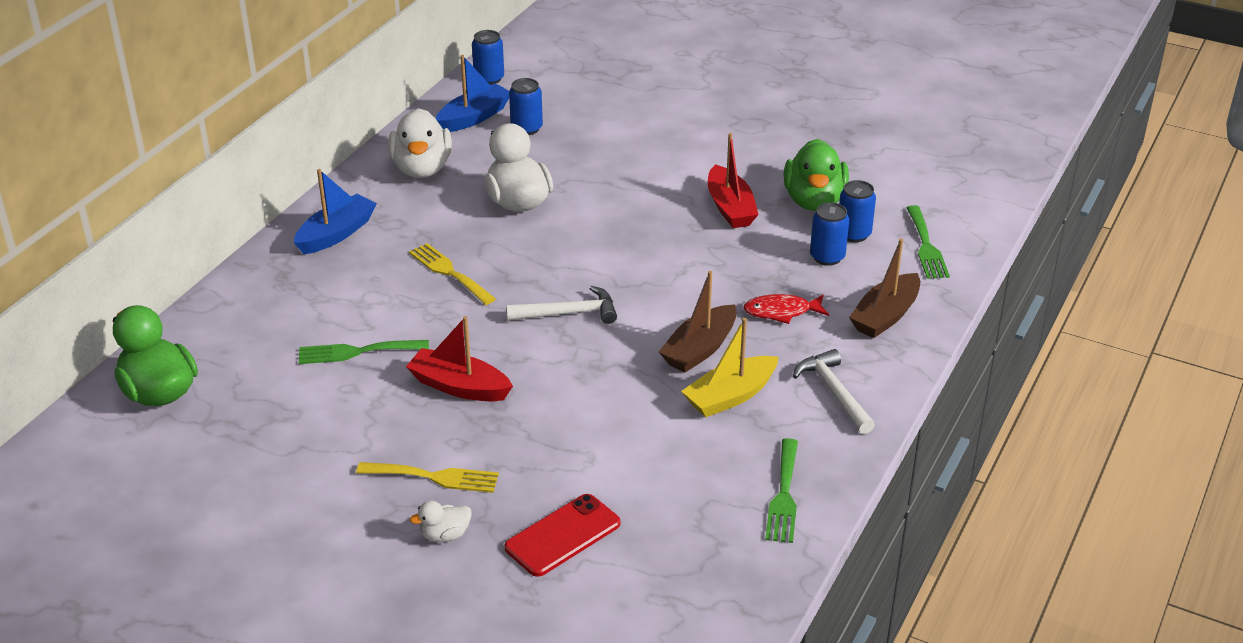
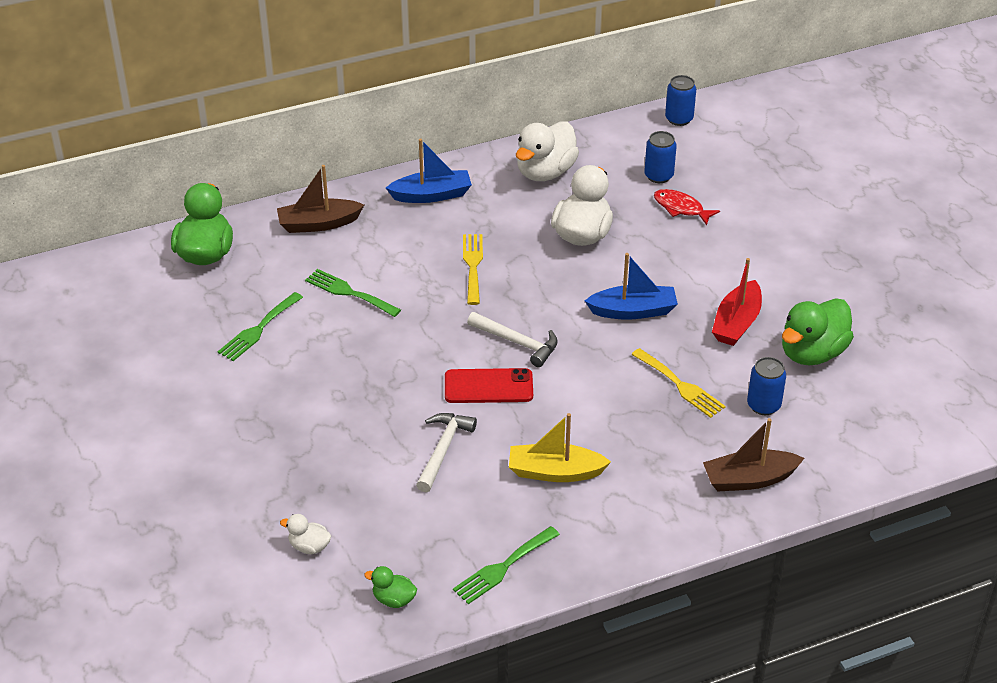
camera: 40 degrees right, 5 degrees up
yellow fork [356,462,499,493] -> yellow fork moved to [631,348,726,418]
red boat [406,316,513,401] -> none
white duck [410,501,472,542] -> white duck moved to [280,514,331,554]
blue boat [436,55,509,132] -> blue boat moved to [585,253,678,320]
red phone [505,494,620,577] -> red phone moved to [445,368,533,403]
brown boat [659,271,737,373] -> brown boat moved to [277,165,364,233]
red fish [743,294,829,324] -> red fish moved to [654,189,720,225]
white hammer [793,349,875,434] -> white hammer moved to [416,413,477,492]
blue can [839,180,876,242] -> none
green fork [907,205,950,279] -> green fork moved to [218,292,303,361]
none -> green duck [364,566,417,608]

